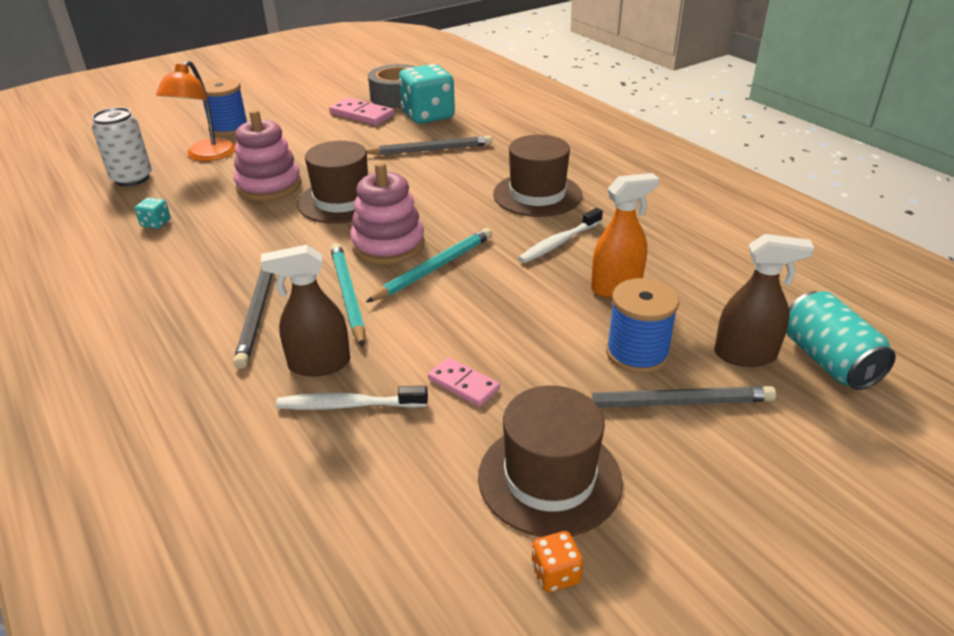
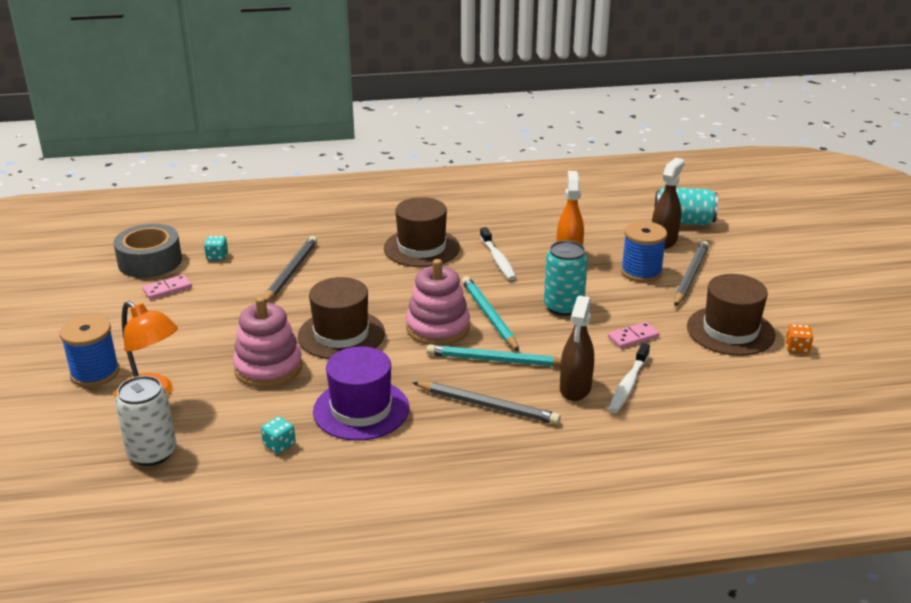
camera: 65 degrees left, 5 degrees down
pink domino [329,98,394,125] -> pink domino [142,275,192,300], size x0.65
turquoise dice [399,64,455,124] -> turquoise dice [204,236,228,260], size x0.42
none -> purple hat [313,346,409,441]
none -> turquoise can [544,240,588,316]

